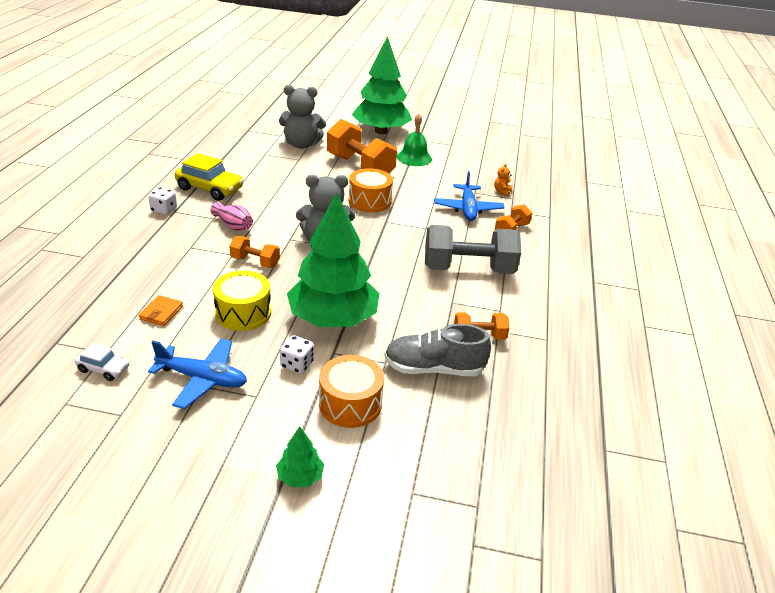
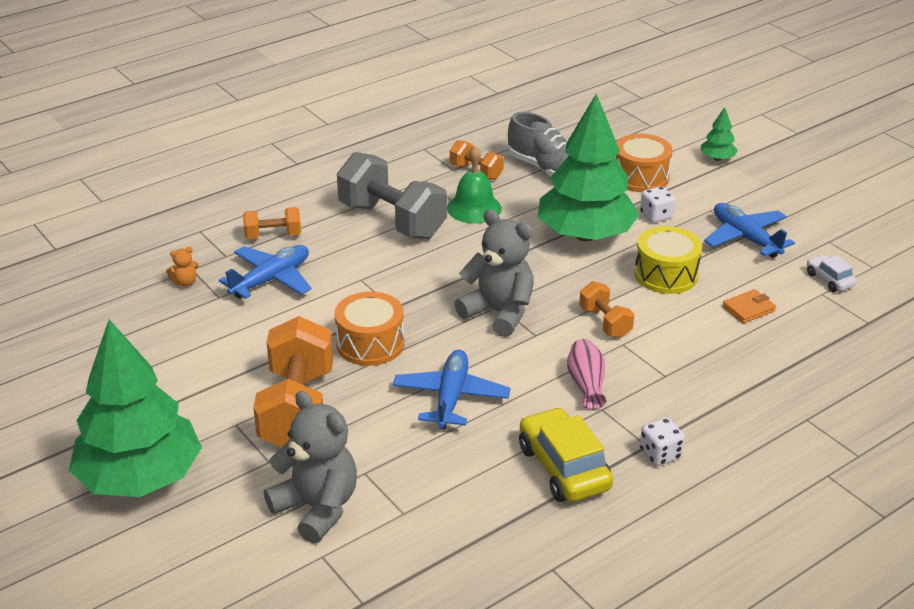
camera: 135 degrees left, 0 degrees up
green bell [397,114,432,166] -> green bell moved to [447,146,502,224]
none -> blue plane [393,350,511,429]

